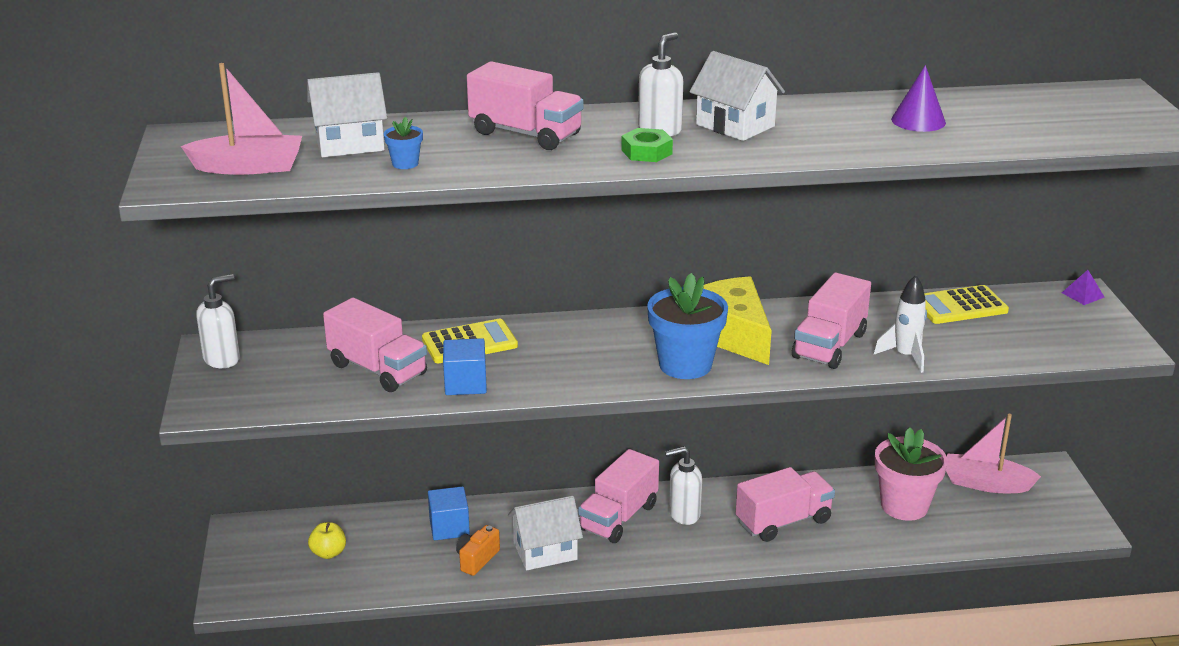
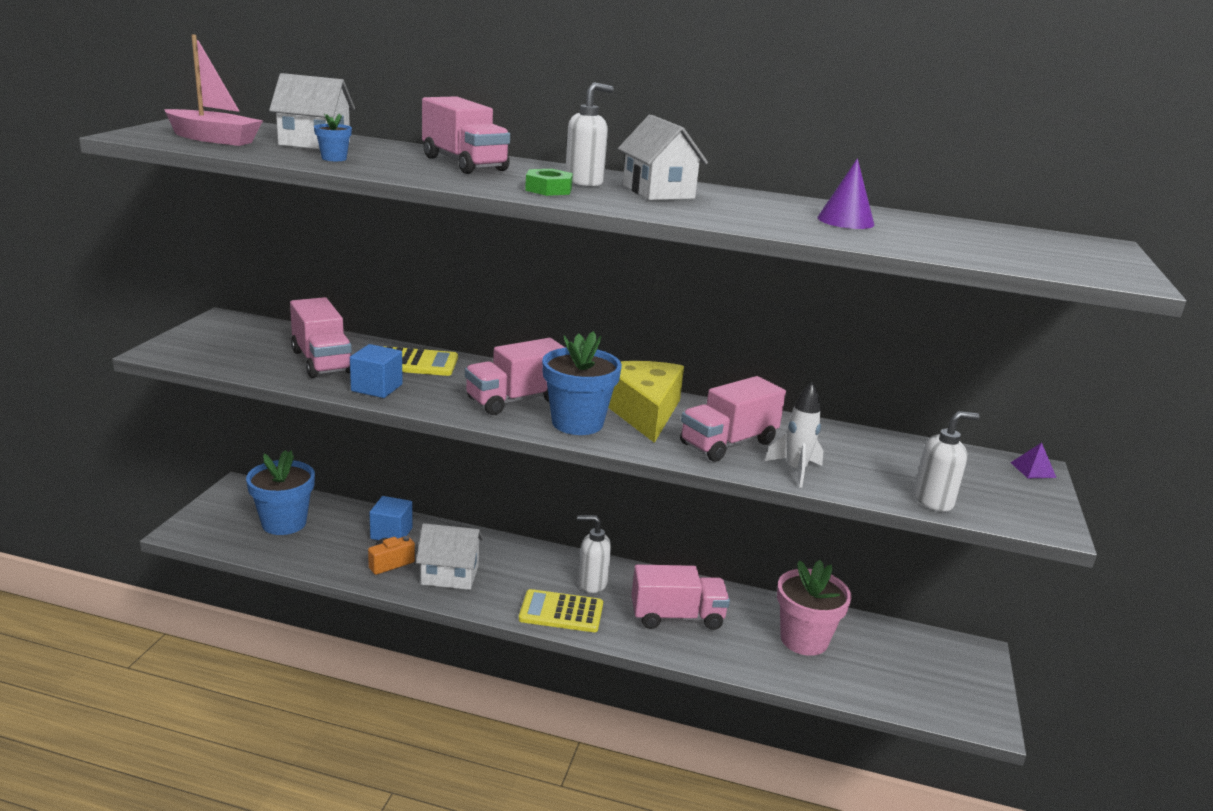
camera: 20 degrees right, 5 degrees down
white soap dispenser [196,274,240,368] -> white soap dispenser moved to [914,411,979,511]
yellow apple [308,522,346,559] -> blue flower pot [246,450,315,535]
pink truck [578,449,659,543] -> pink truck moved to [465,338,566,415]
yellow calculator [924,285,1009,324] -> yellow calculator moved to [519,589,603,632]
pink boat [946,414,1041,493] -> none

